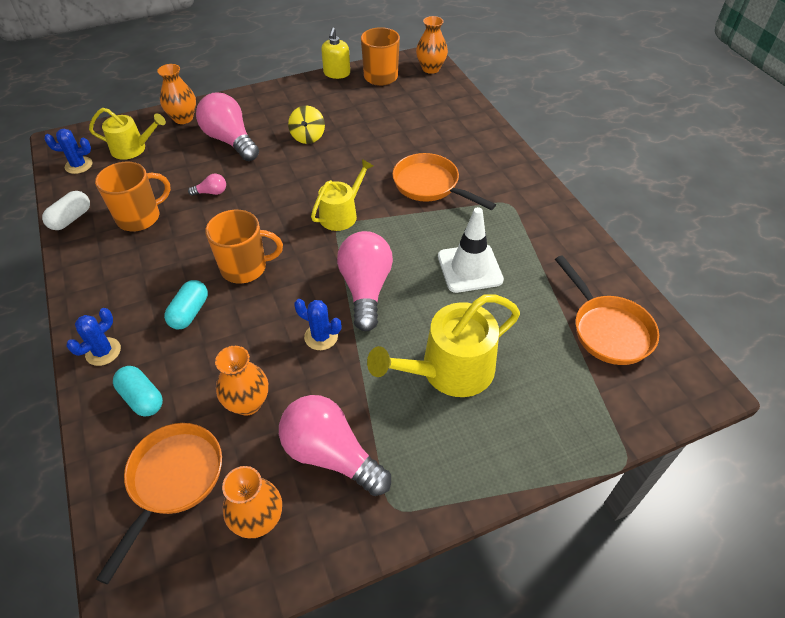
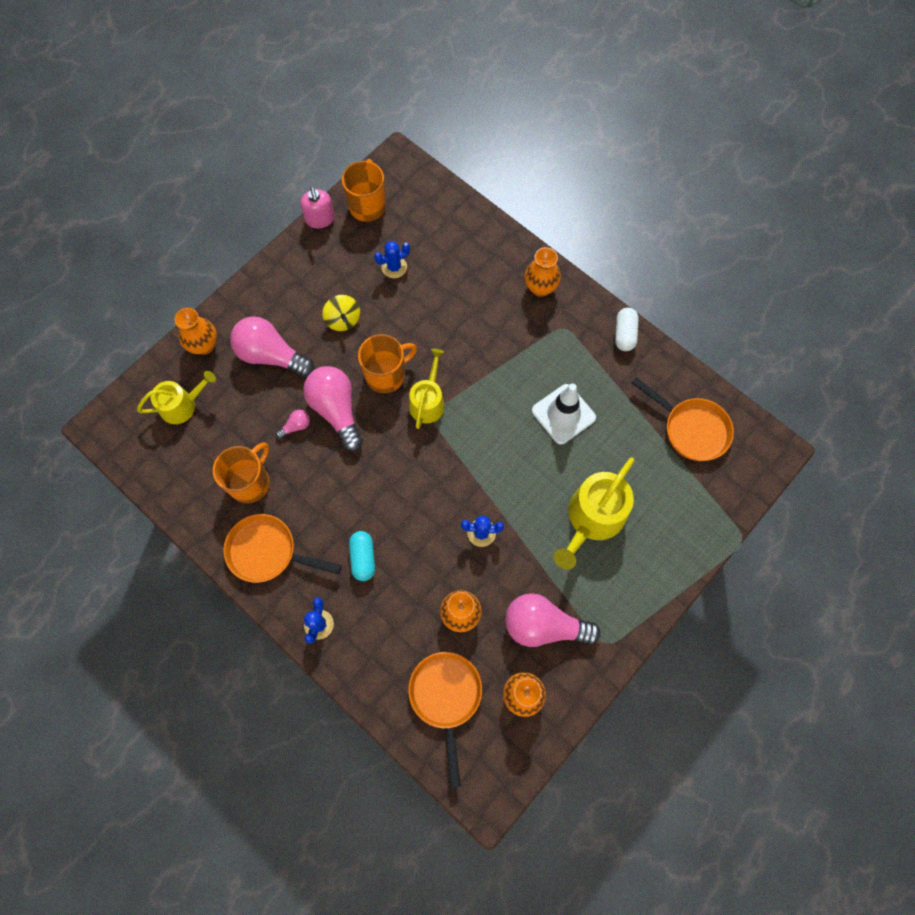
camera: 25 degrees left, 20 degrees up
white capsule [42,191,90,230] -> white capsule moved to [615,308,639,351]
blue cactus [44,129,92,174] -> blue cactus moved to [374,241,410,278]
turquoise capsule [113,366,163,417] -> none
orange mug [205,210,283,284] -> orange mug moved to [358,334,417,393]
yellow soap dispenser [321,28,350,79] -> pink soap dispenser [300,187,335,228]
pink light bulb [337,231,393,331] -> pink light bulb moved to [303,366,363,451]
orange pan [393,153,496,210] -> orange pan moved to [223,514,342,583]
orange vase [416,16,448,74] -> orange vase moved to [525,247,561,297]

